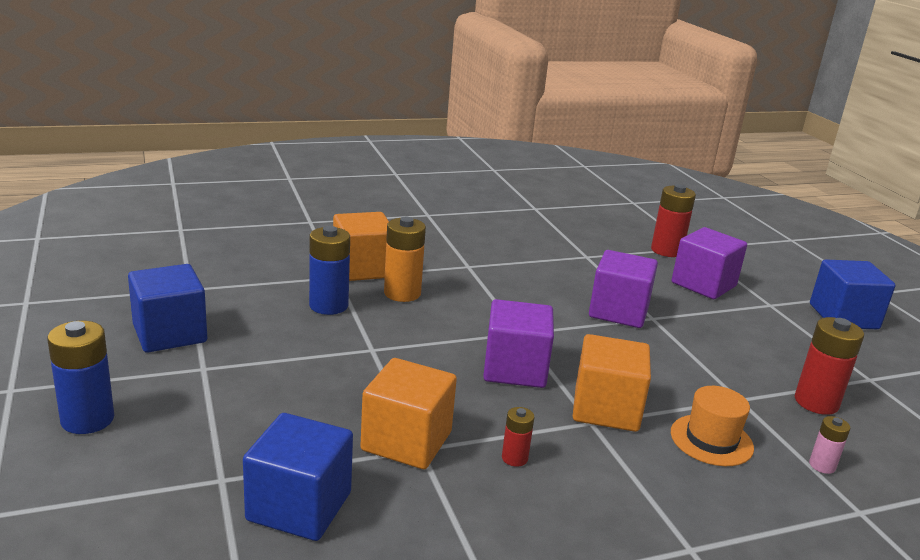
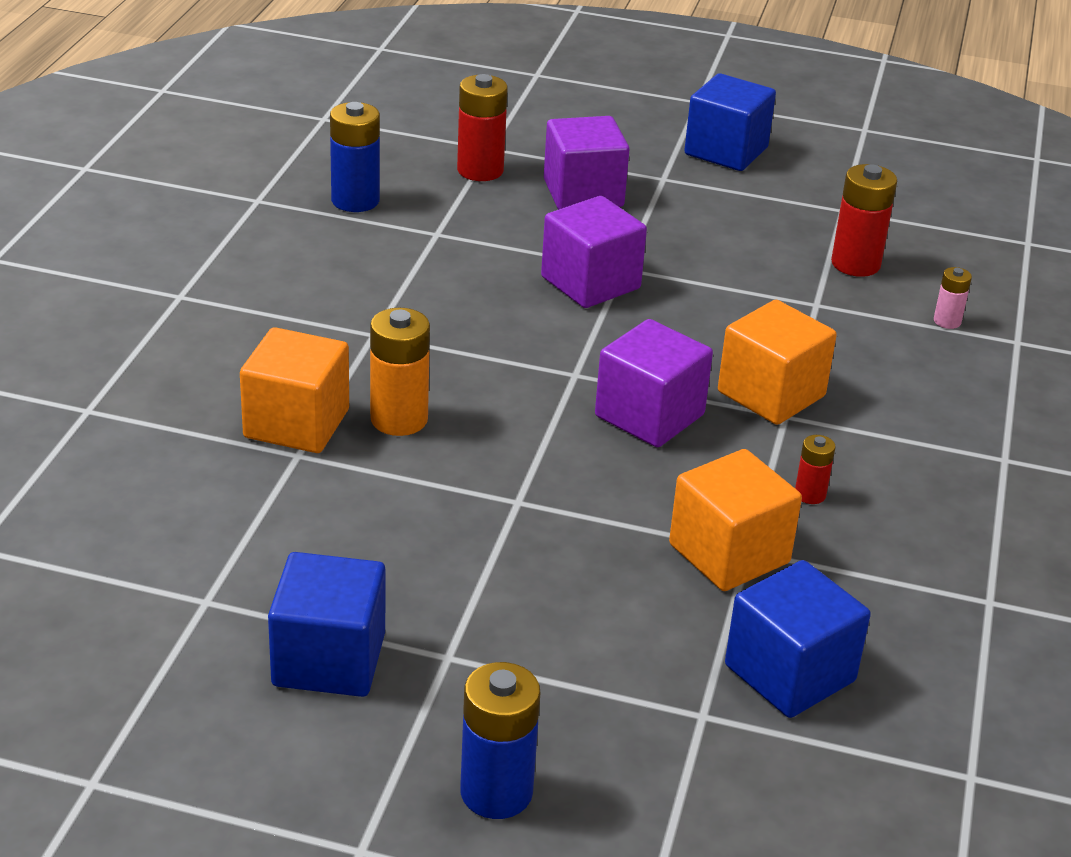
camera: 55 degrees left, 10 degrees up
blue battery [309,226,350,315] -> blue battery moved to [330,102,380,212]
orange hat [671,386,754,466] -> none

